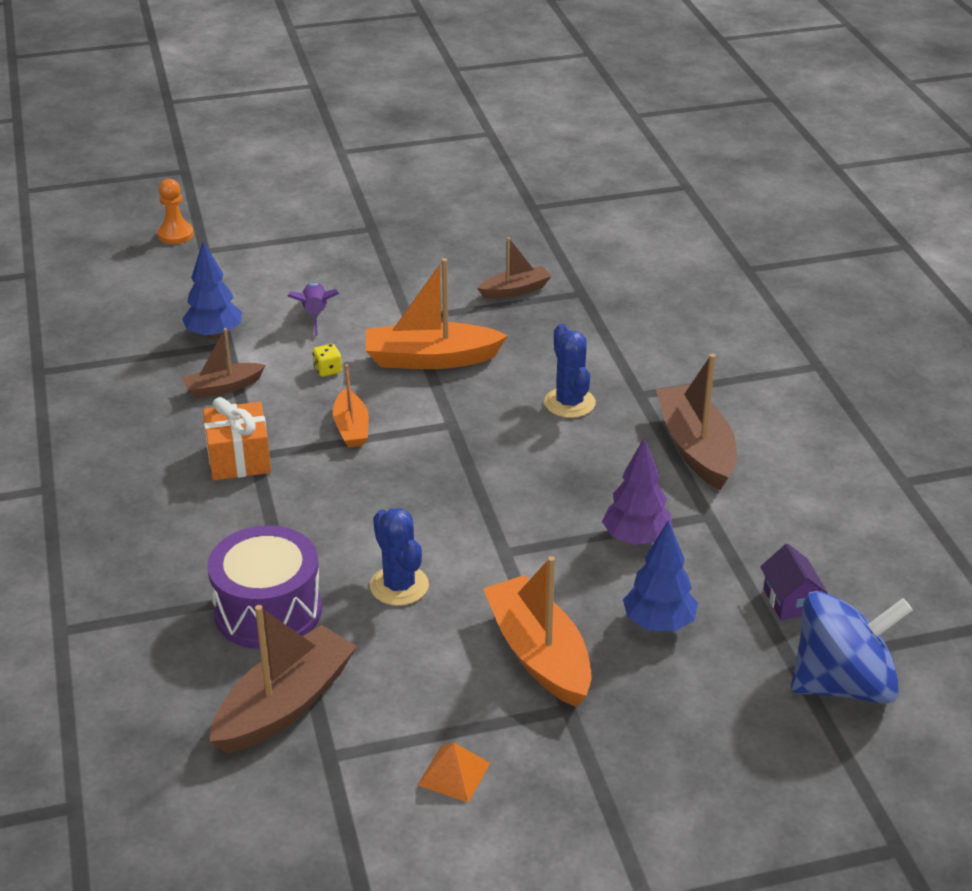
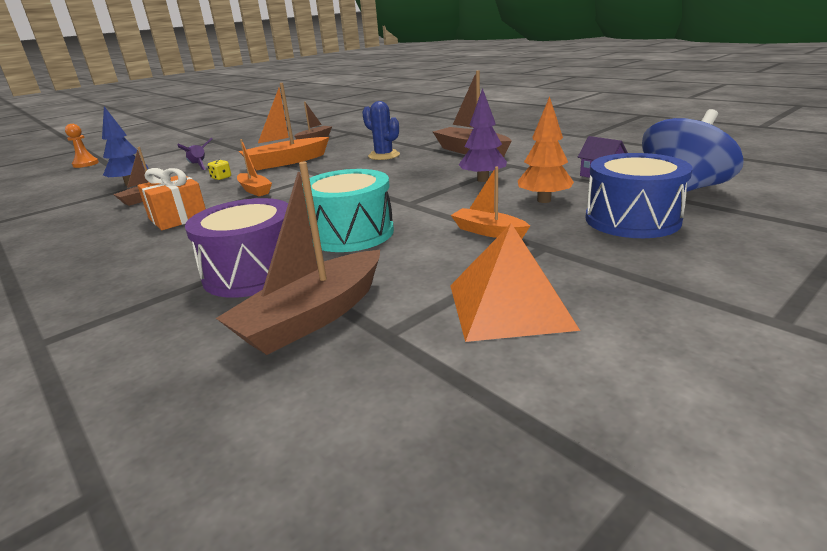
camera: 25 degrees left, 10 degrees down
brown boat [210,605,357,754] -> brown boat turned 150 degrees counterclockwise [216,161,380,355]
blue cactus [370,508,429,606] -> turquoise drum [302,169,394,252]
orange pyramid [418,742,490,803] -> orange pyramid [450,223,580,342], size x1.93
orange boat [483,556,592,707] -> orange boat [451,167,530,239], size x0.58
blue tree [623,520,698,632] -> orange tree [518,96,574,203]
none -> blue drum [585,153,693,238]

